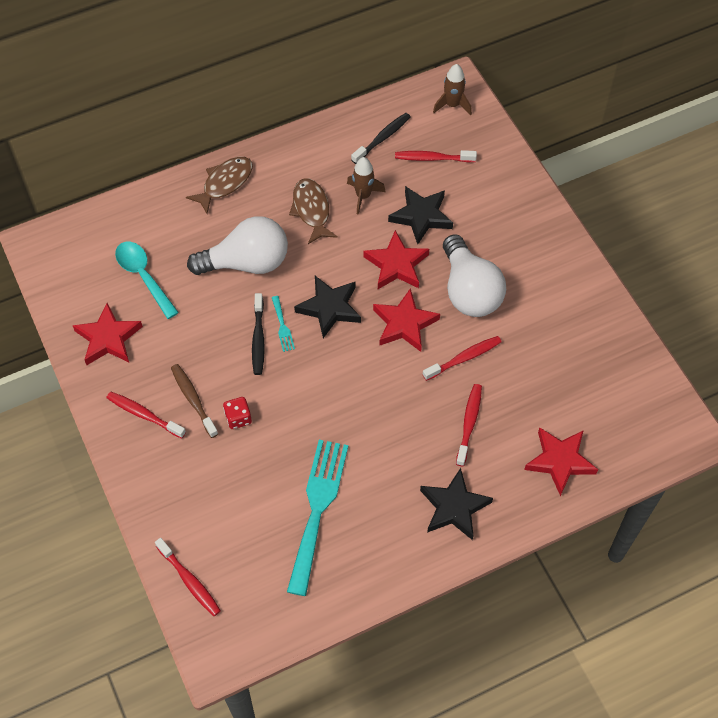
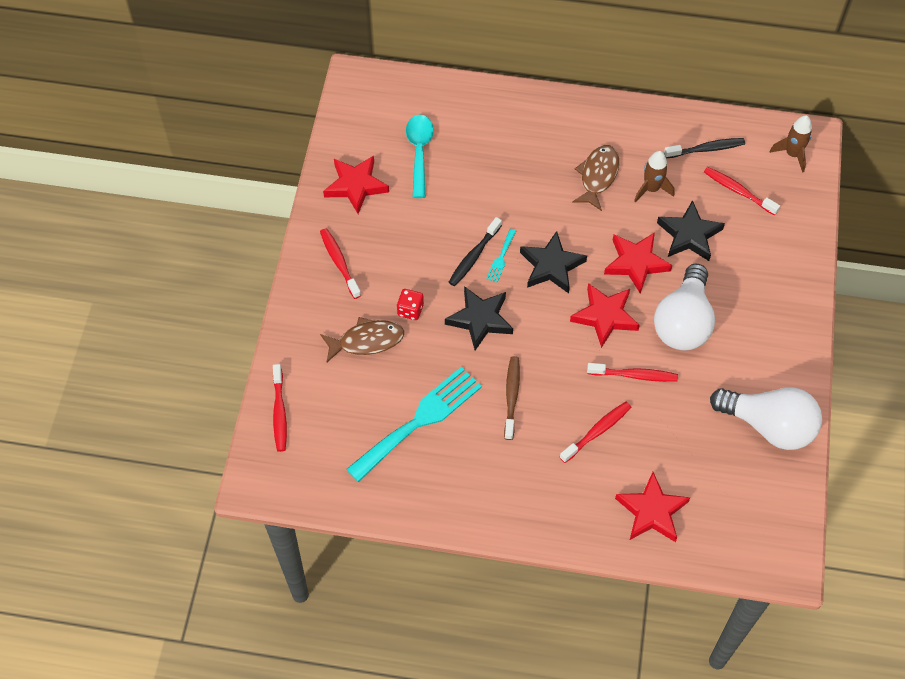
camera: 35 degrees right, 0 degrees up
brown toothbrush [171,364,218,438] -> brown toothbrush moved to [504,356,520,440]
brown fish [186,157,253,214] -> brown fish moved to [320,317,404,362]
white light bulb [187,216,288,275] -> white light bulb moved to [710,387,822,450]
black star [420,468,493,540] -> black star moved to [445,286,513,350]

